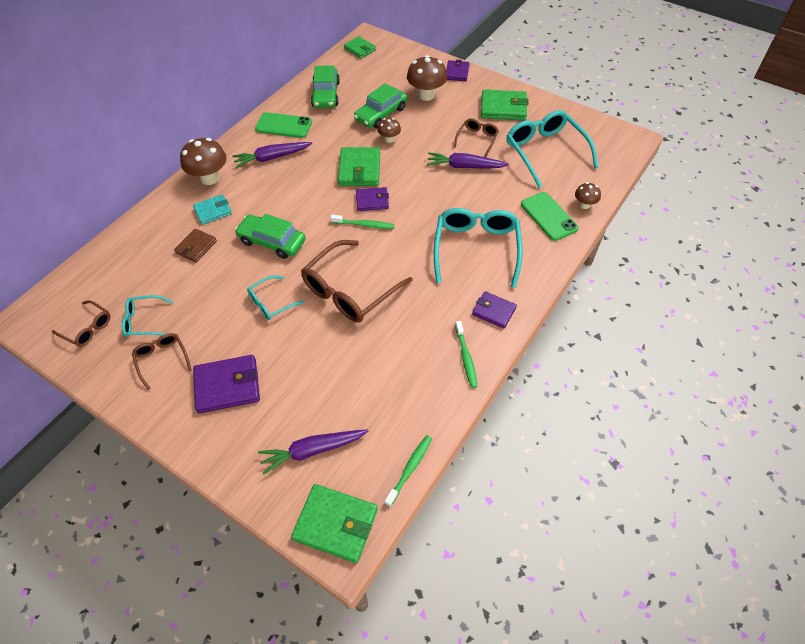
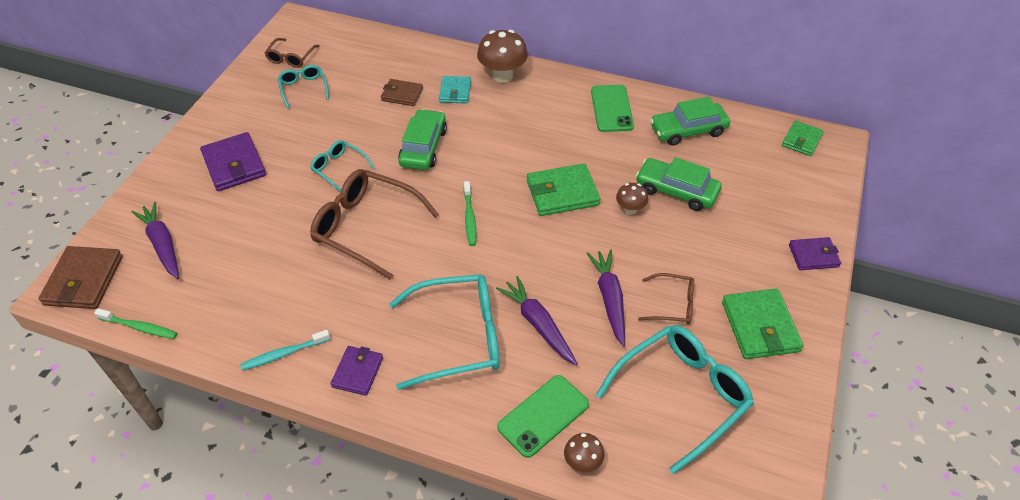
camera: 75 degrees right, 5 degrees down
brown glasses [132,333,192,390] -> none
turquoise wallet [193,194,232,225] -> turquoise wallet turned 45 degrees clockwise [439,76,471,104]
purple carrot [232,142,312,168] -> purple carrot moved to [496,276,578,365]
green wallet [291,484,378,563] -> brown wallet [38,246,123,309]
purple wallet [356,187,389,211] -> none
brown mushroom [407,55,447,101] -> none
green toothbrush [455,321,477,388] -> turquoise toothbrush [240,330,330,371]

